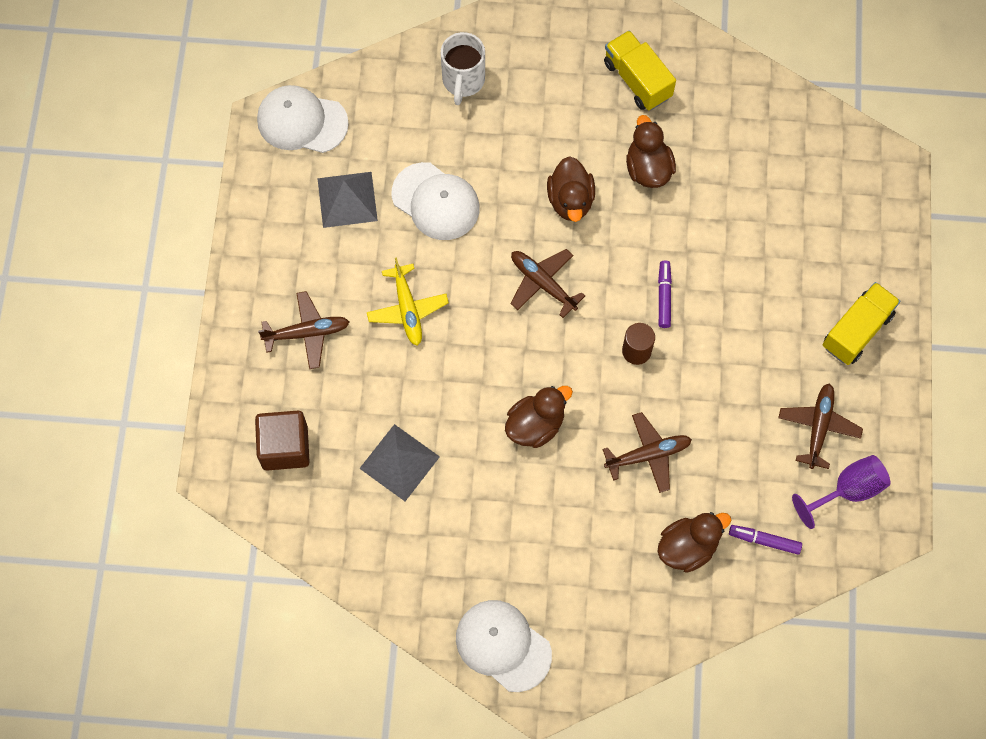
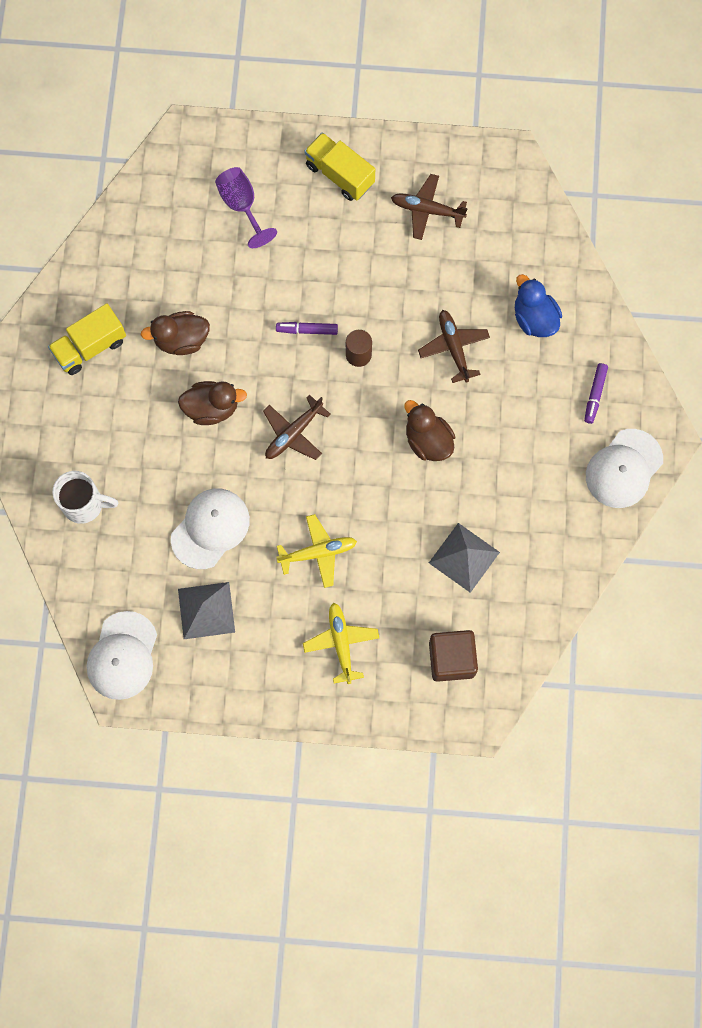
camera: 90 degrees left, 5 degrees up
brown plane [258,291,349,369] -> yellow plane [303,603,379,684]
brown duck [657,512,731,573] -> blue duck [515,274,562,337]
purple marker [729,525,802,555] -> purple marker moved to [584,363,608,424]
purple goblet [792,455,890,529] -> purple goblet moved to [215,167,277,248]

